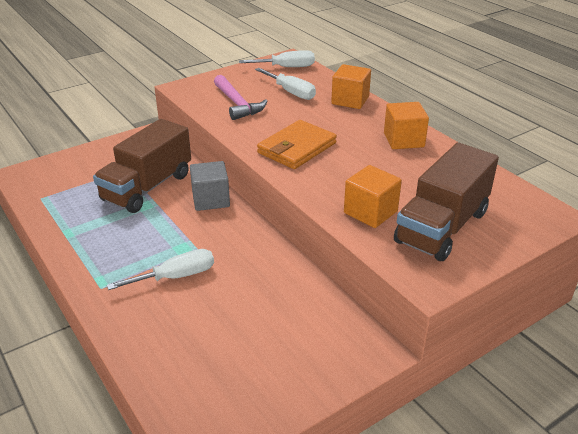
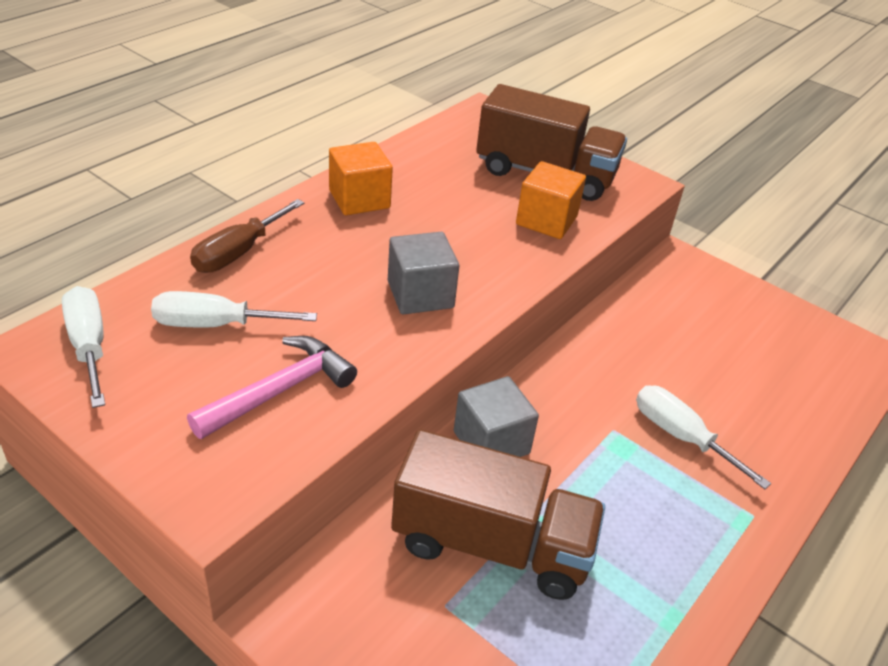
camera: 110 degrees left, 5 degrees up
white screwdriver [255,68,316,100] -> white screwdriver turned 120 degrees counterclockwise [151,291,317,328]
orange wallet [257,120,337,169] -> grey cube [388,232,459,315]
orange cube [331,64,371,109] -> brown screwdriver [190,199,304,273]

